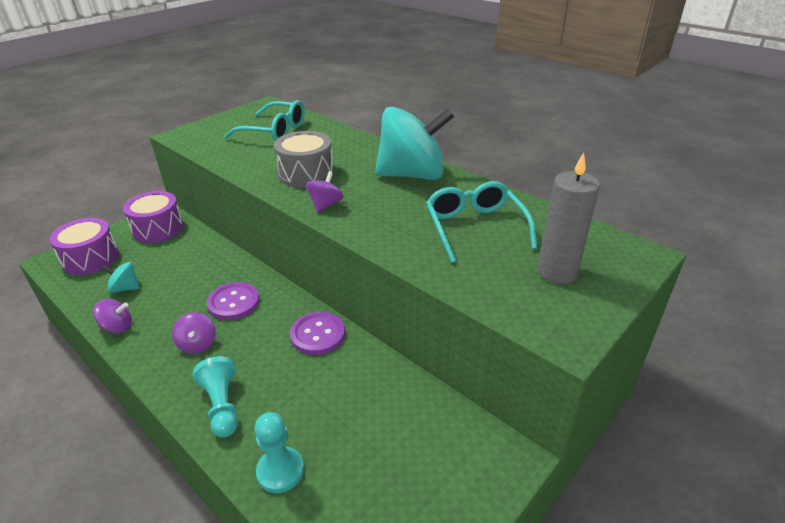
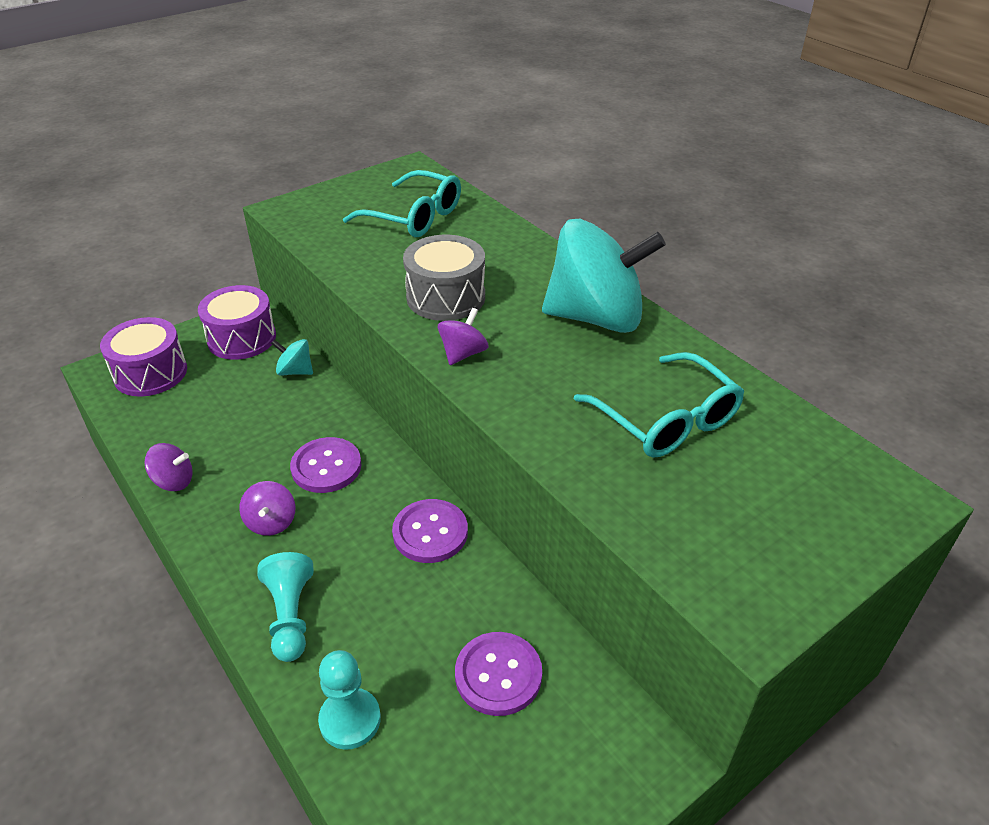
camera: 10 degrees right, 5 degrees up
turquoise spinning top [101,262,140,293] -> turquoise spinning top moved to [271,339,313,376]
turquoise glasses [426,181,537,263] -> turquoise glasses turned 150 degrees clockwise [574,352,744,458]
grey candle [538,153,600,284] -> none
none -> purple button [455,632,542,716]

